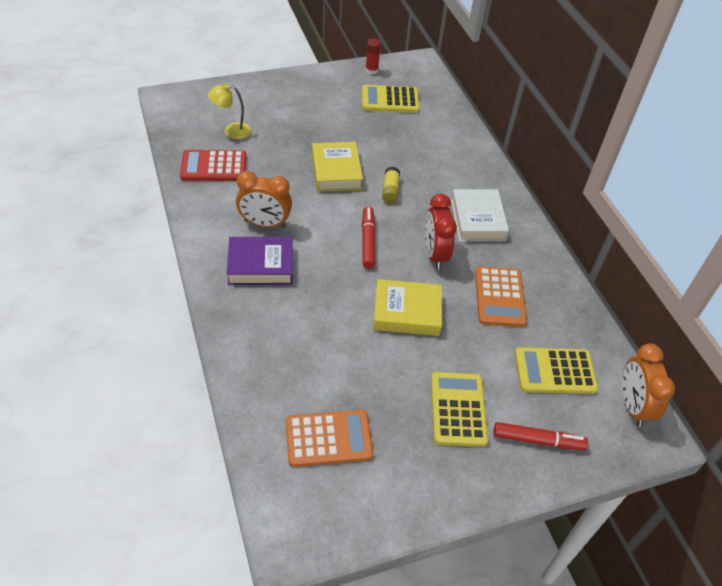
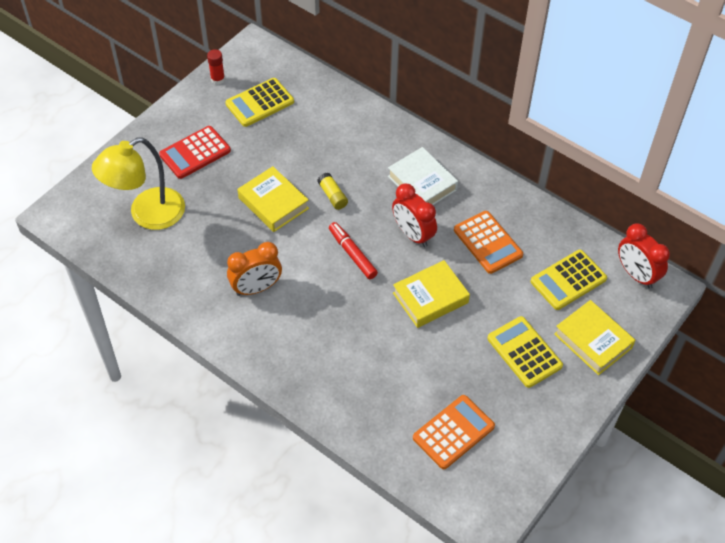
camera: 30 degrees left, 5 degrees up
red calculator [180,150,247,181] -> red calculator moved to [159,126,231,179]
yellow lamp [208,84,252,139] -> yellow lamp [92,137,185,230], size x1.91
purple book [227,237,293,285] -> none
red marker [493,422,588,451] -> yellow book [554,300,635,375]
orange clock [622,343,675,427] -> red clock [618,223,670,289]

